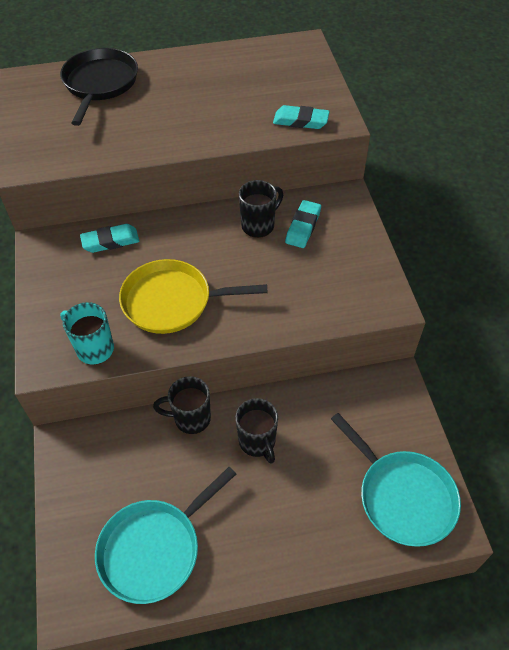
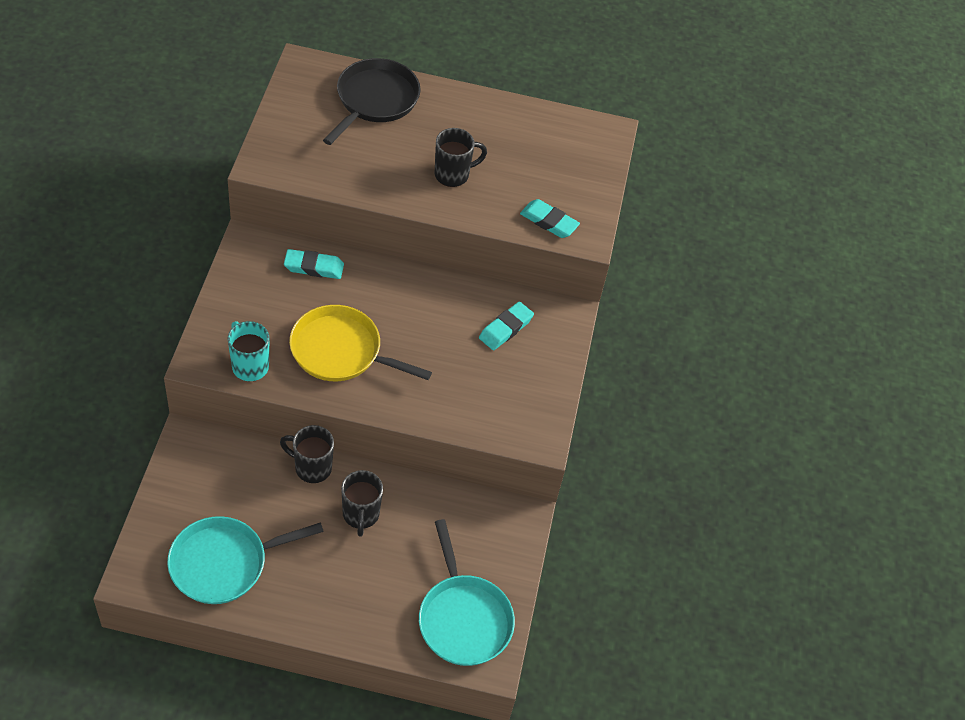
camera: 15 degrees right, 0 degrees up
black mug [239,180,283,238] -> black mug moved to [435,128,487,187]

